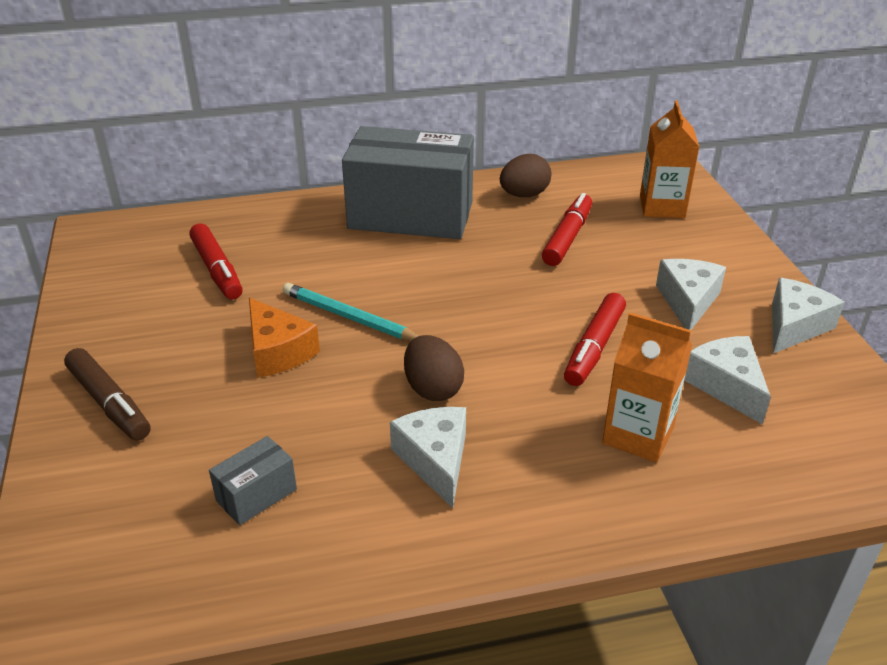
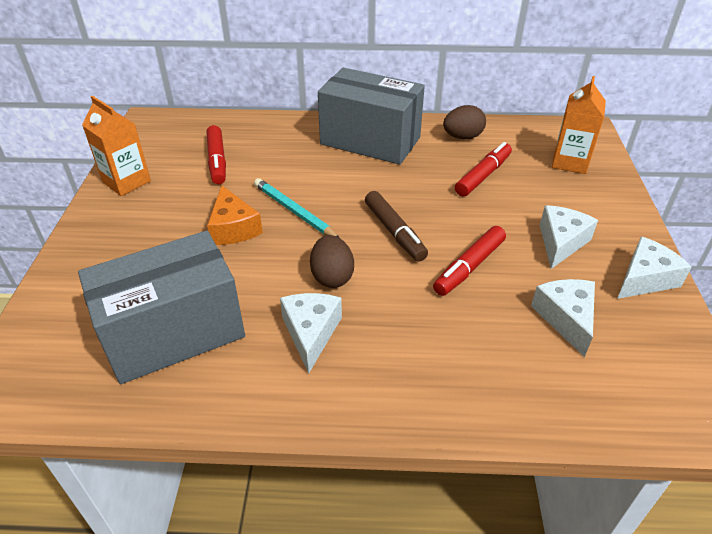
camera: 15 degrees right, 5 degrees up
brown marker [64,348,151,440] -> brown marker moved to [365,191,428,262]
grey box [209,436,297,525] -> grey box [78,231,245,384], size x2.43
orange carton [602,312,692,463] -> orange carton moved to [82,96,151,196]

